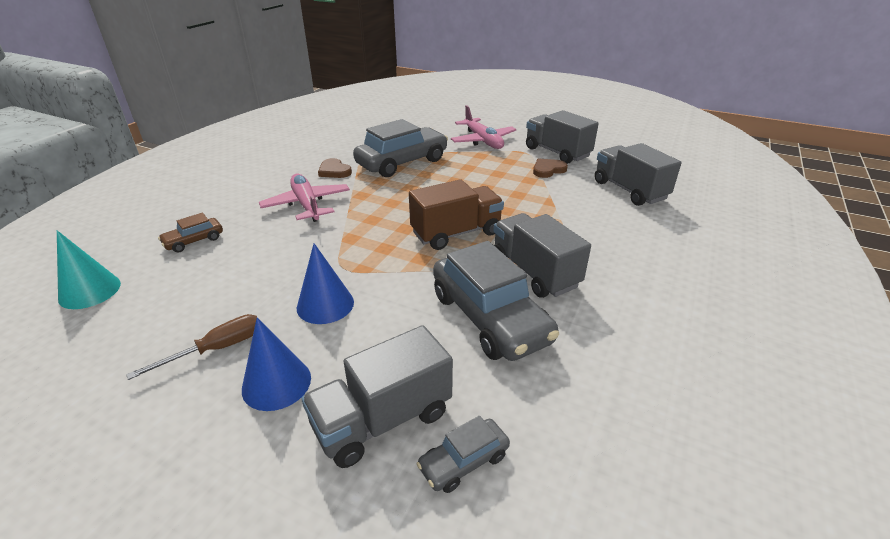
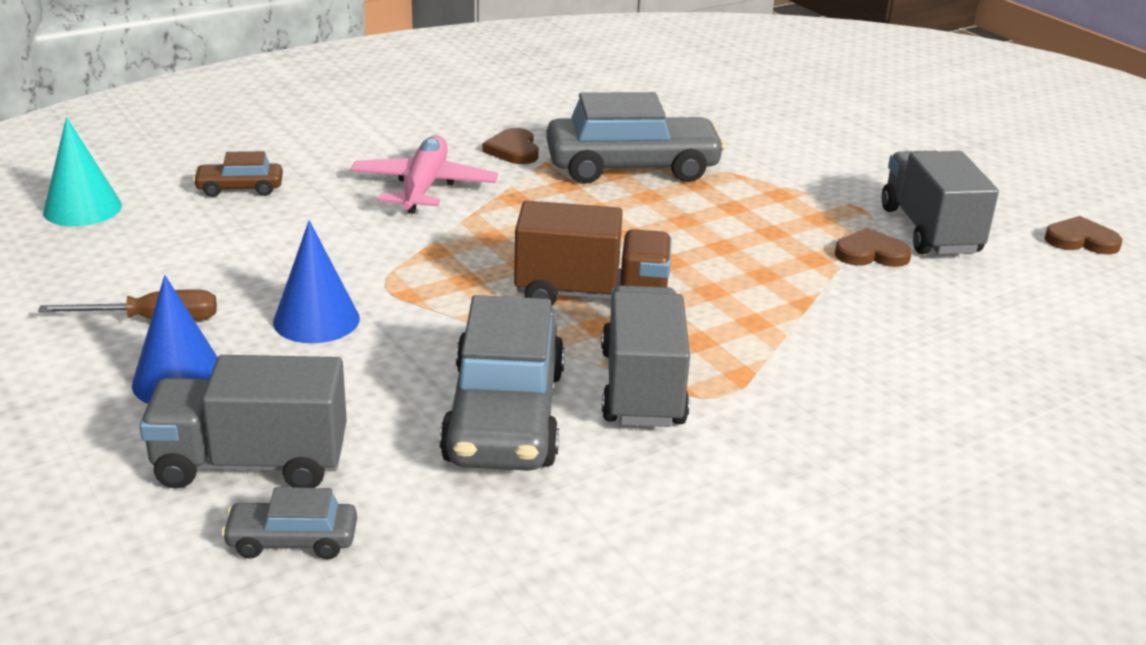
camera: 30 degrees right, 5 degrees down
pink plane [451,105,516,149] -> none
grey truck [594,143,682,206] -> none
none -> brown heart [1044,216,1122,254]

